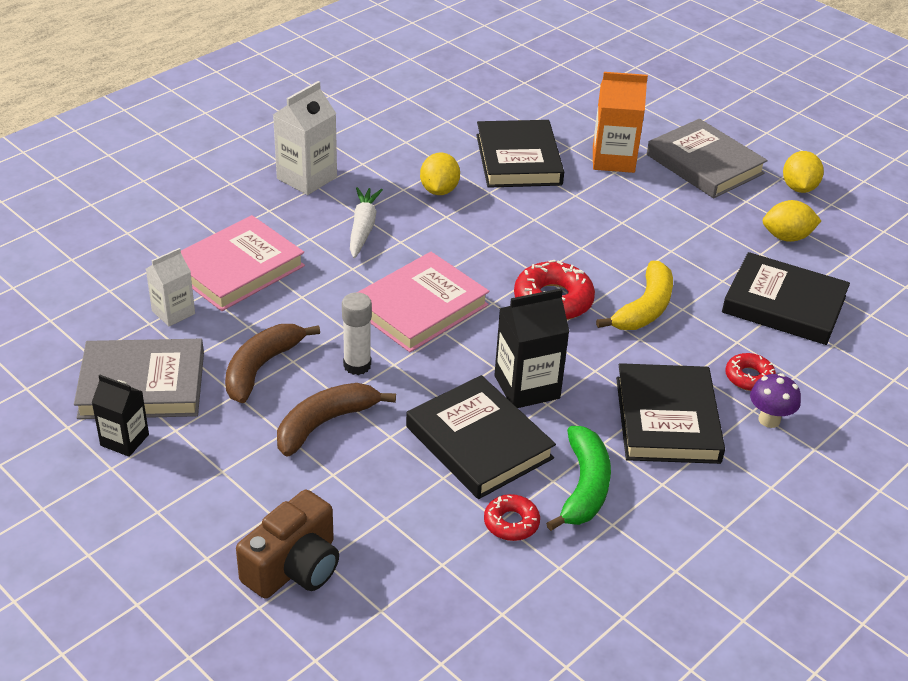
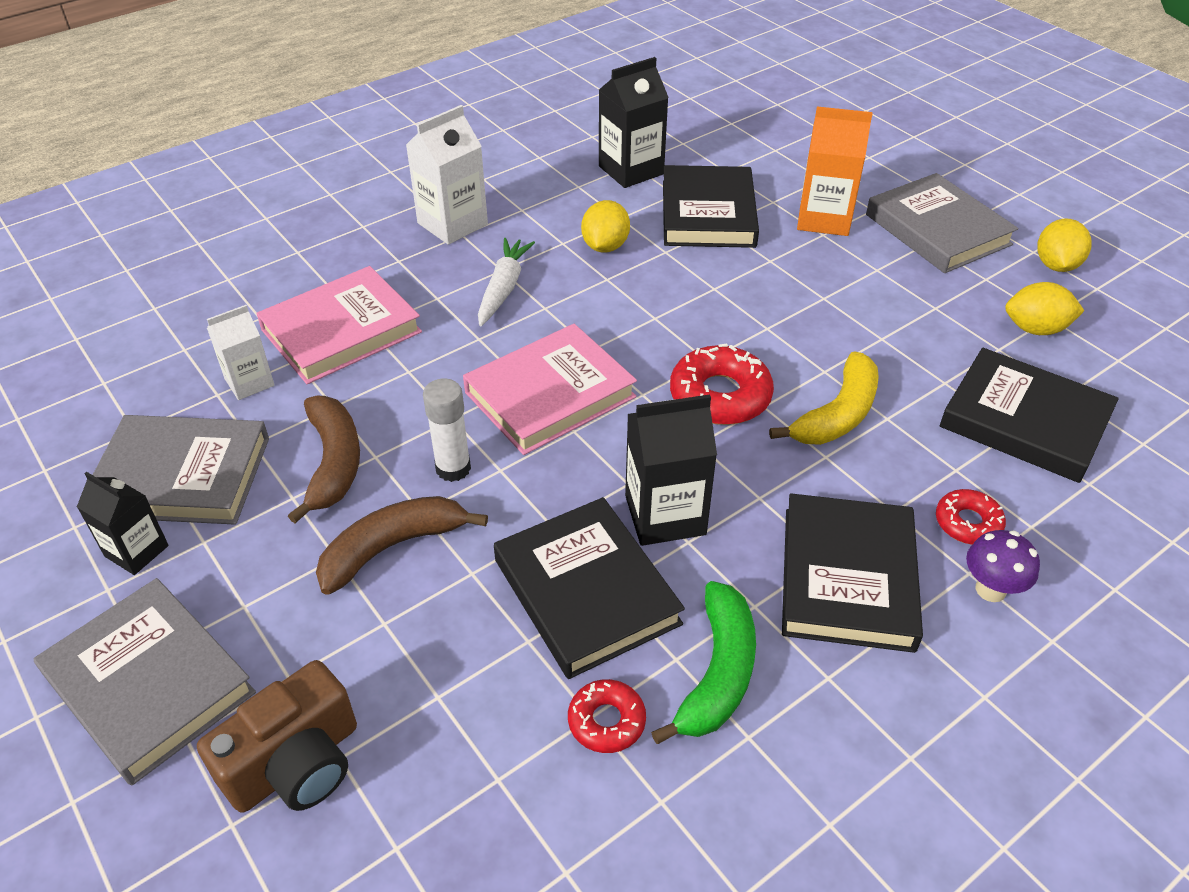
camera: 10 degrees right, 5 degrees up
brown banana [225,324,320,403] -> brown banana turned 135 degrees clockwise [288,396,360,523]
none -> grey book [34,578,256,786]
none -> black carton [599,57,669,188]

